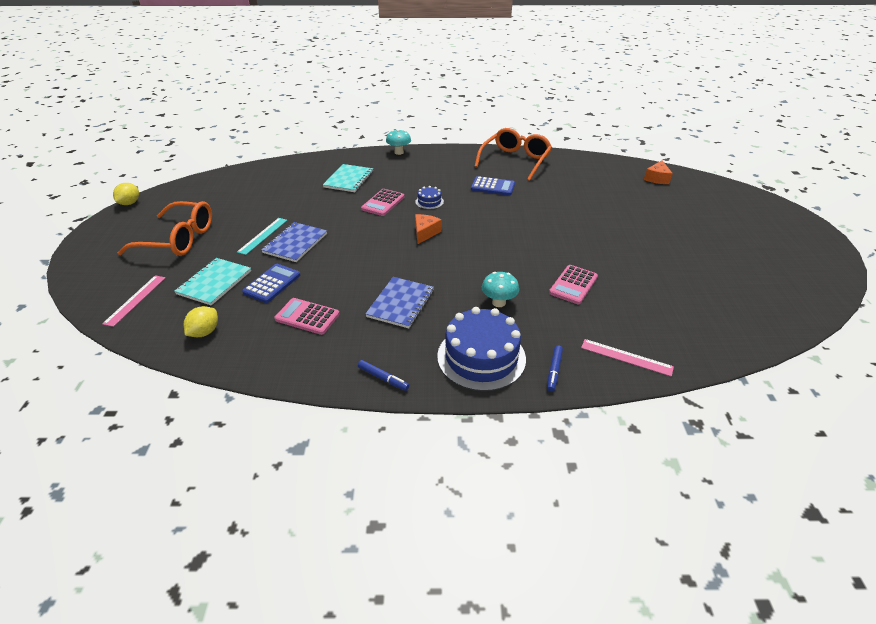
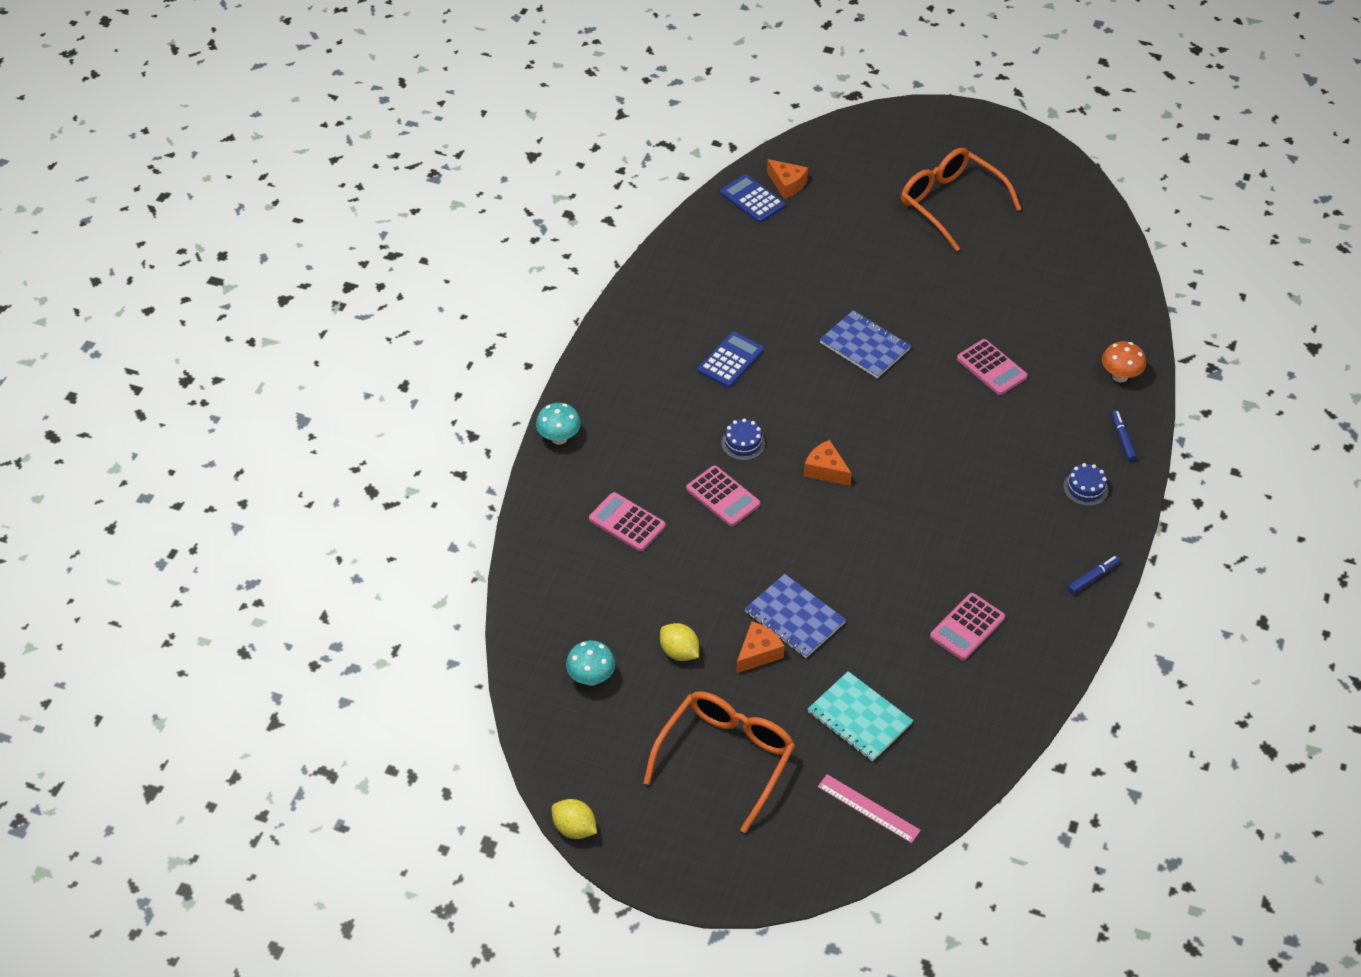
camera: 70 degrees left, 10 degrees up
yellow lemon [184,306,218,337] -> yellow lemon moved to [660,623,699,661]
turquoise ruler [237,218,287,255] -> orange cheese [736,621,784,673]
blue calculator [242,264,300,303] -> blue calculator moved to [720,175,785,223]
turquoise notebook [323,164,373,192] -> pink calculator [589,492,666,551]
blue notebook [365,277,434,328] -> blue notebook moved to [820,310,911,378]
blue cake [437,307,526,391] -> blue cake [1063,463,1108,506], size x0.46
orange glasses [474,128,552,181] -> orange glasses moved to [901,148,1021,252]
turquoise mushroom [482,272,519,307] -> turquoise mushroom moved to [566,640,615,686]
blue marker [547,346,563,392] -> blue marker turned 135 degrees counterclockwise [1111,410,1137,461]
pink ruler [581,339,674,377] -> orange mushroom [1102,341,1146,383]

